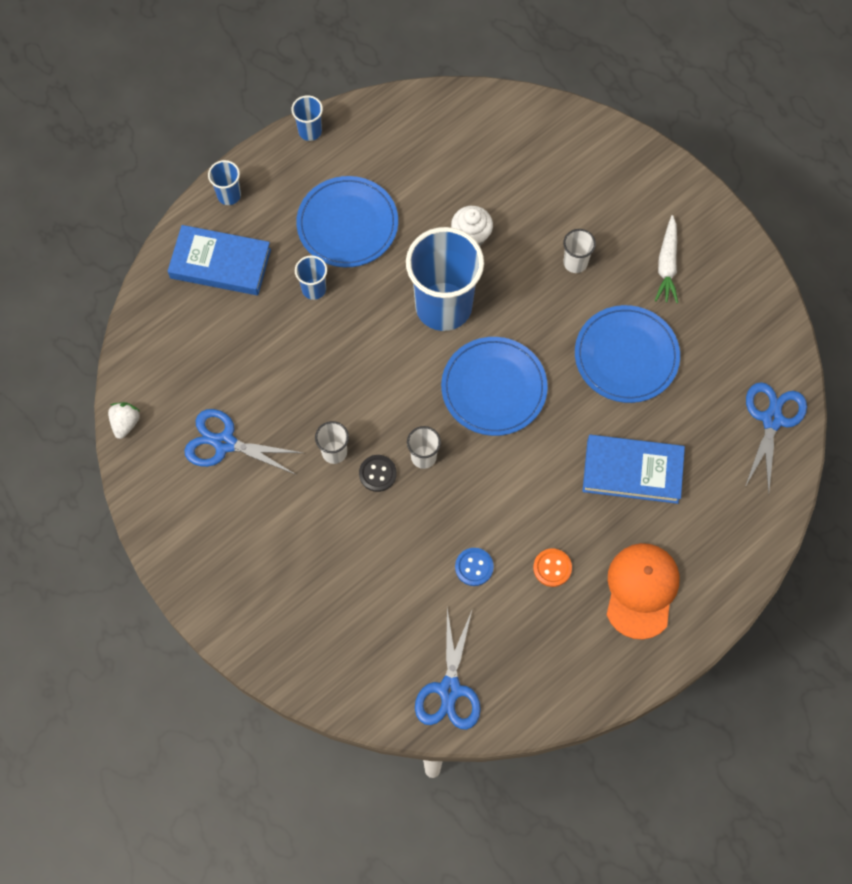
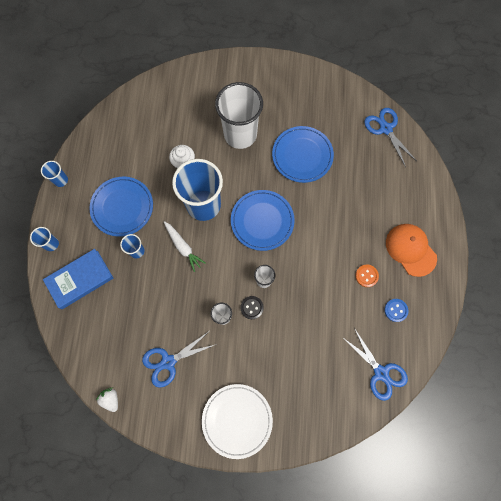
camera: 45 degrees left, 5 degrees up
blue button [455,548,494,586] -> blue button moved to [384,299,408,322]
white cup [563,229,596,273] -> white cup [215,82,263,149], size x2.30
blue book [582,435,685,504] -> none
white carrot [655,215,678,303] -> white carrot moved to [164,221,206,272]
none -> white plate [202,384,273,459]

